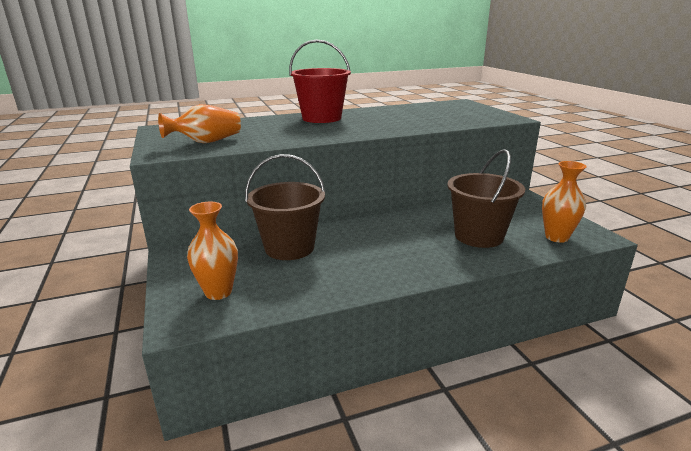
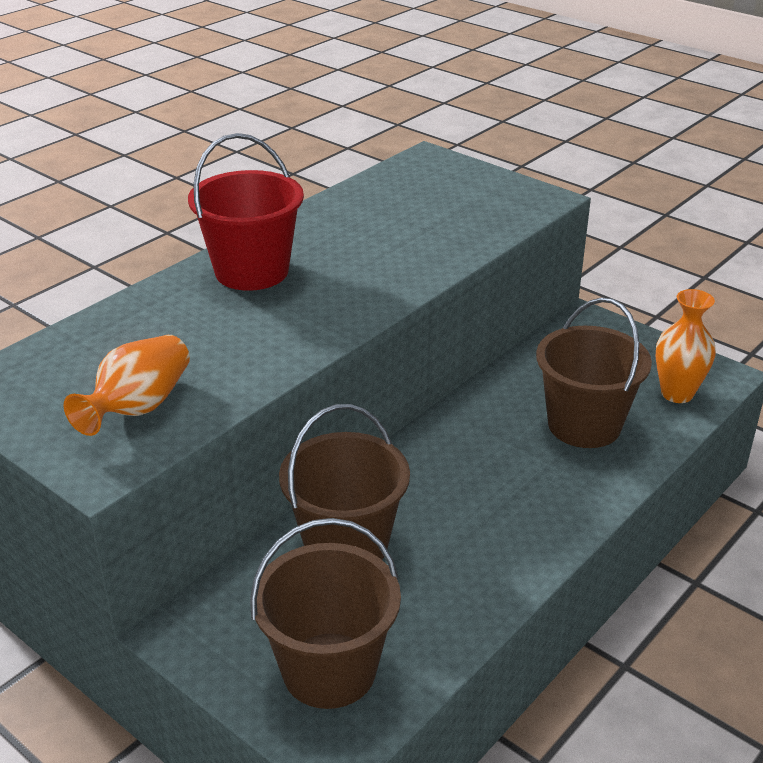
camera: 30 degrees left, 10 degrees up
orange vase [187,202,238,300] -> brown bucket [250,518,401,709]

